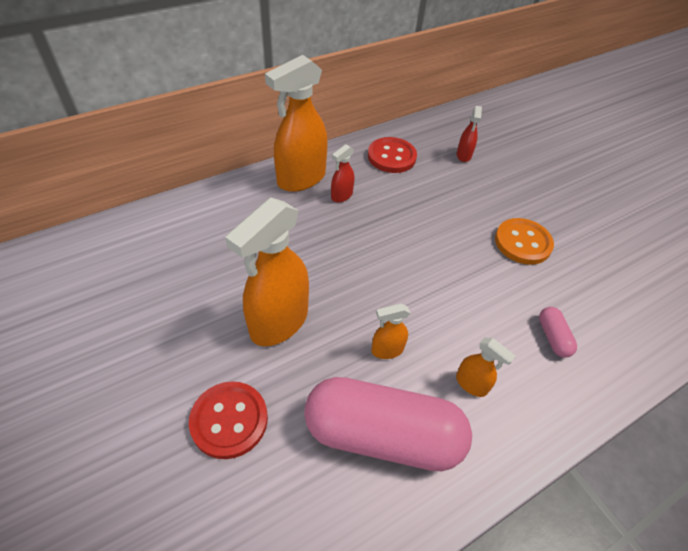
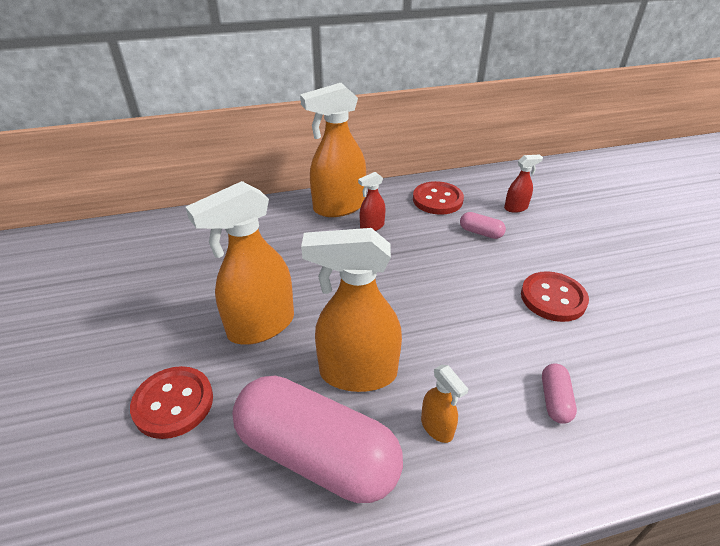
camera: 20 degrees right, 10 degrees down
orange spray bottle [371,303,410,359] -> orange spray bottle [301,228,402,392], size x2.13
red spray bottle [457,106,482,162] -> red spray bottle turned 135 degrees counterclockwise [504,154,543,213]
orange button [495,218,554,265] -> red button [521,271,589,322]
none -> pink capsule [460,212,506,239]

